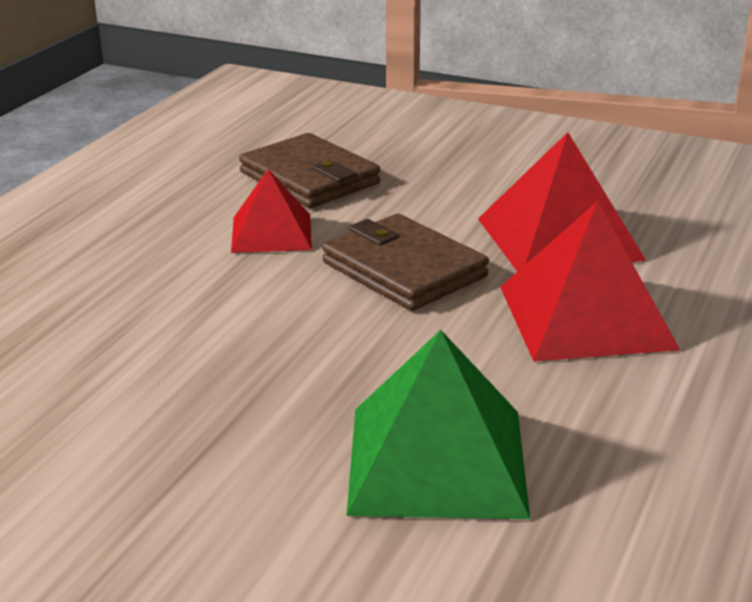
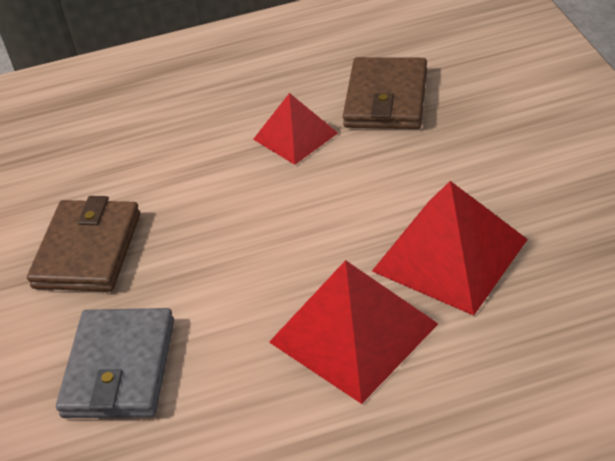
camera: 55 degrees right, 15 degrees up
brown wallet [322,214,489,311] -> brown wallet moved to [27,196,140,292]
green pyramid [346,330,530,519] -> grey wallet [56,308,174,418]

